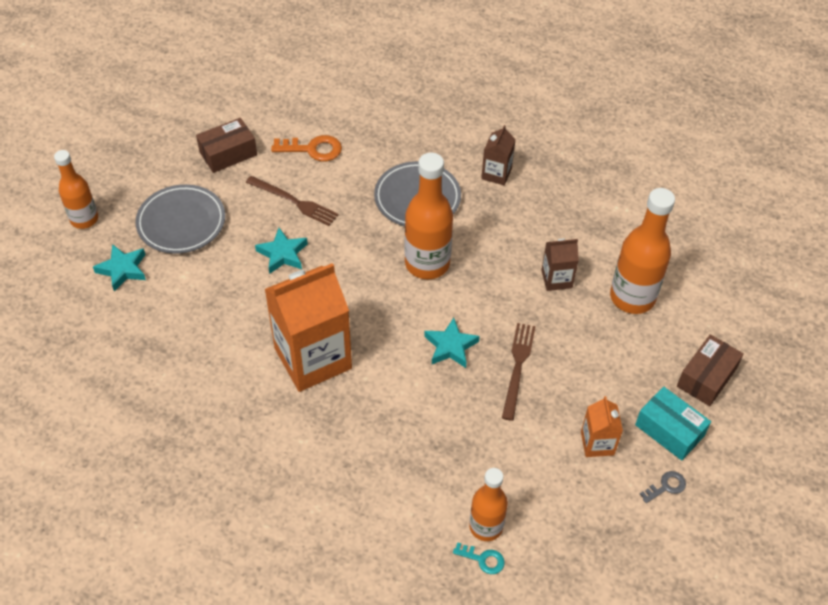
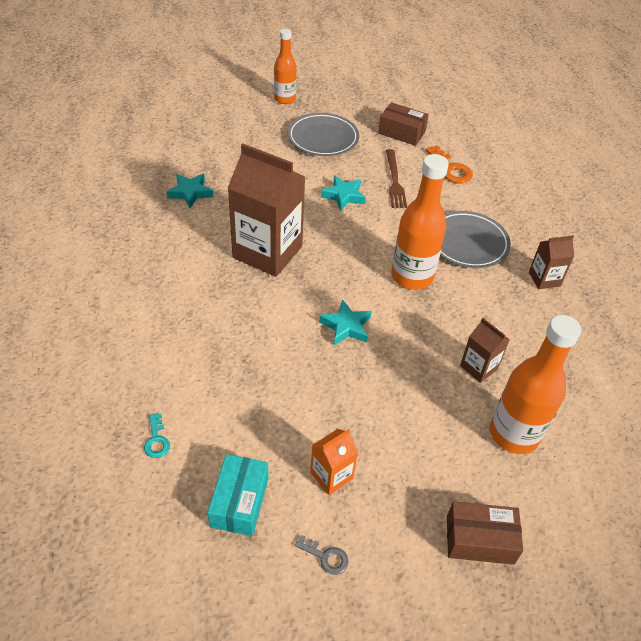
camera: 55 degrees right, 5 degrees down
turquoise star [93,244,146,292] -> turquoise star moved to [166,174,213,208]
orange carton [265,263,352,392] -> brown carton [228,144,305,277]
orange bottle [469,468,508,541] -> none
brown fork [502,323,536,421] -> none
turquoise box [635,387,711,460] -> turquoise box moved to [207,454,268,536]

